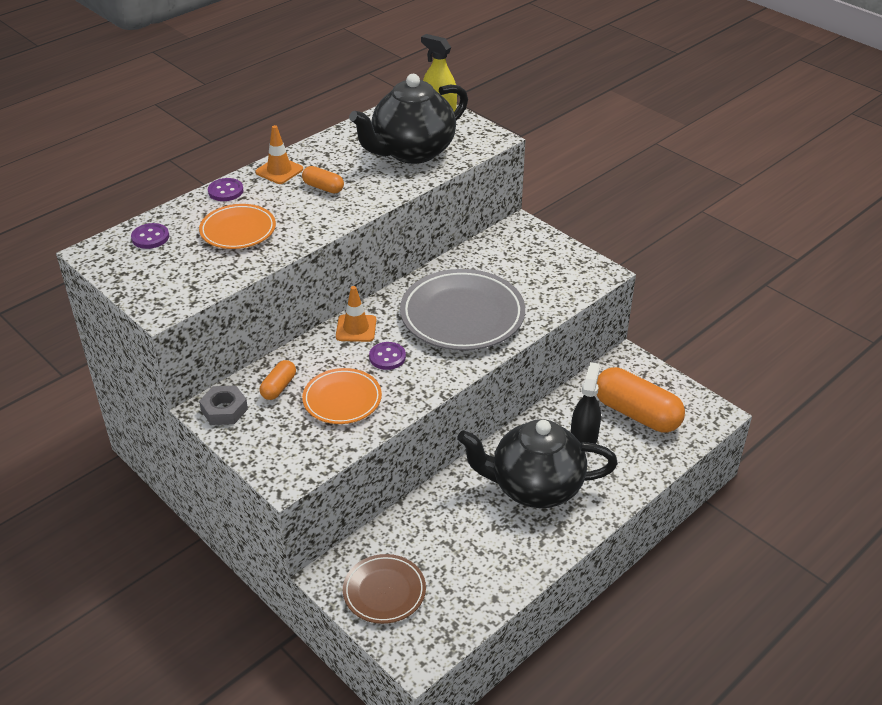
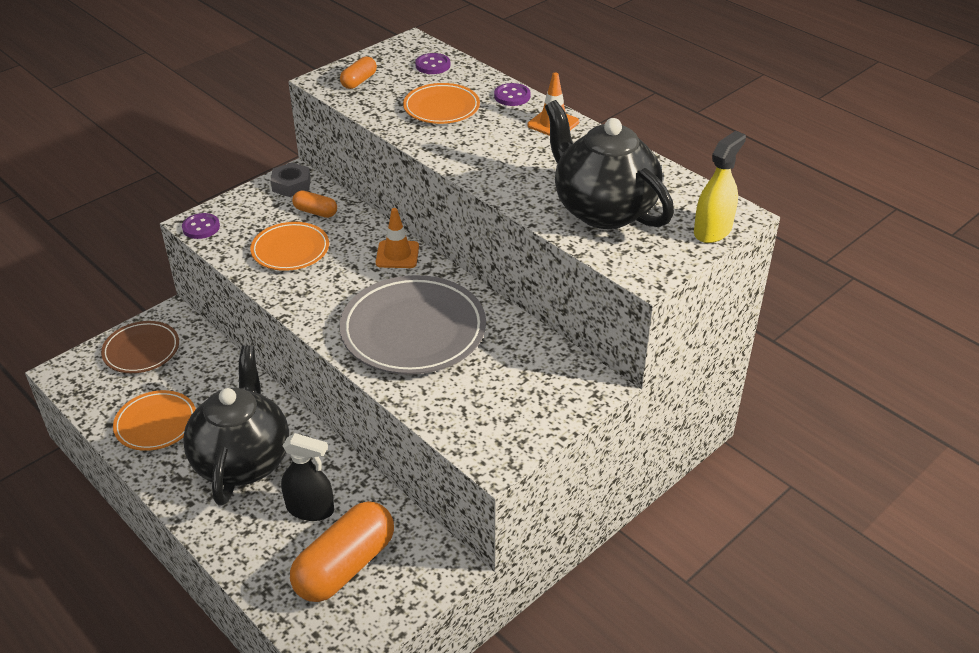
camera: 90 degrees right, 0 degrees up
orange capsule [302,166,344,193] -> orange capsule moved to [340,56,377,89]
purple button [369,342,406,370] -> purple button moved to [182,213,220,239]
none -> orange plate [113,390,196,451]

